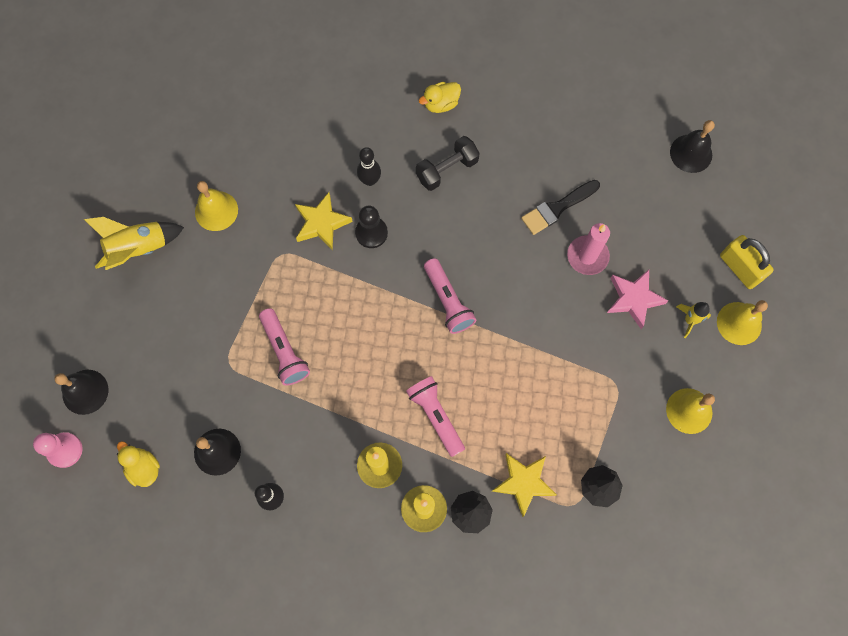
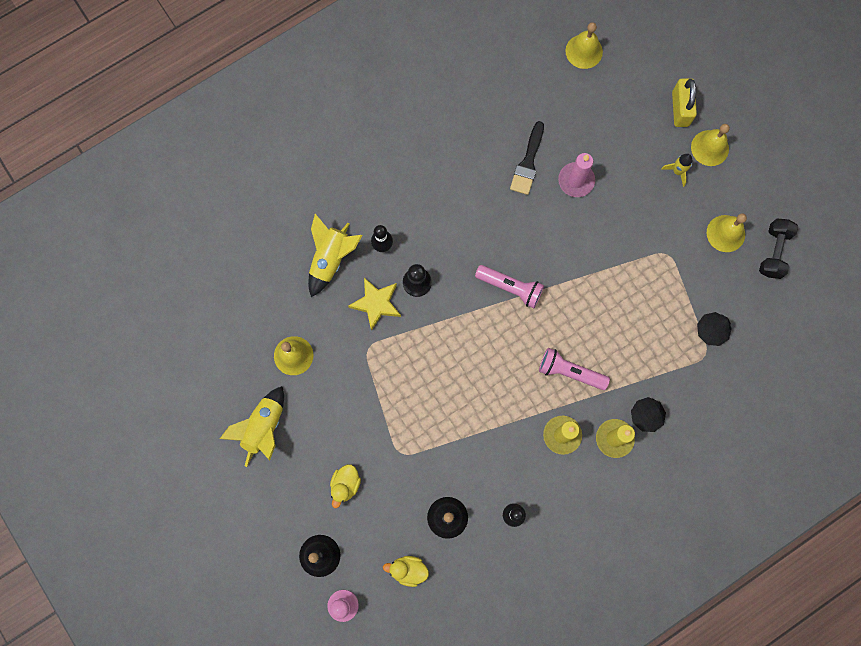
camera: 40 degrees left, 5 degrees up
pink flashlight [259,308,310,386] -> none
black dumbbell [416,136,480,191] -> black dumbbell moved to [759,219,798,279]
yellow duck [419,82,461,113] -> yellow duck moved to [330,464,361,508]
yellow star [492,453,557,517] -> none
pink star [607,270,668,329] -> none
black bell [670,120,715,173] -> yellow bell [565,22,603,69]
yellow padlock [720,235,774,289] -> yellow padlock turned 75 degrees clockwise [672,78,697,127]
none -> yellow rocket [308,214,363,297]

